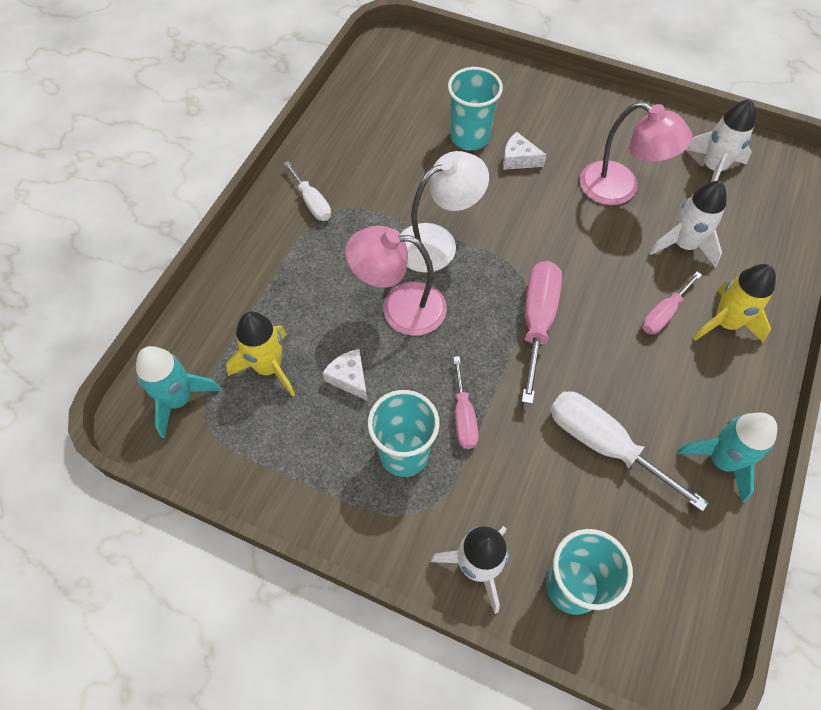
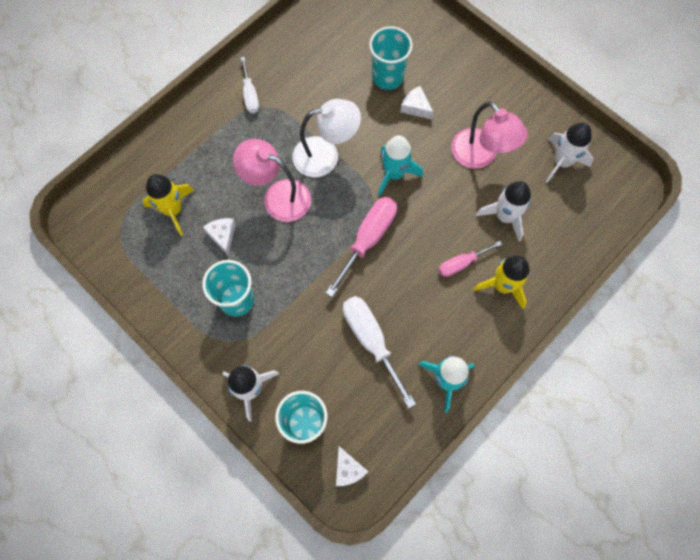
camera: 20 degrees right, 10 degrees up
turquoise rocket [136,346,221,438] -> turquoise rocket moved to [378,135,423,196]
pink screwdriver [453,356,479,449] -> none
none -> white cheese [336,446,368,486]

